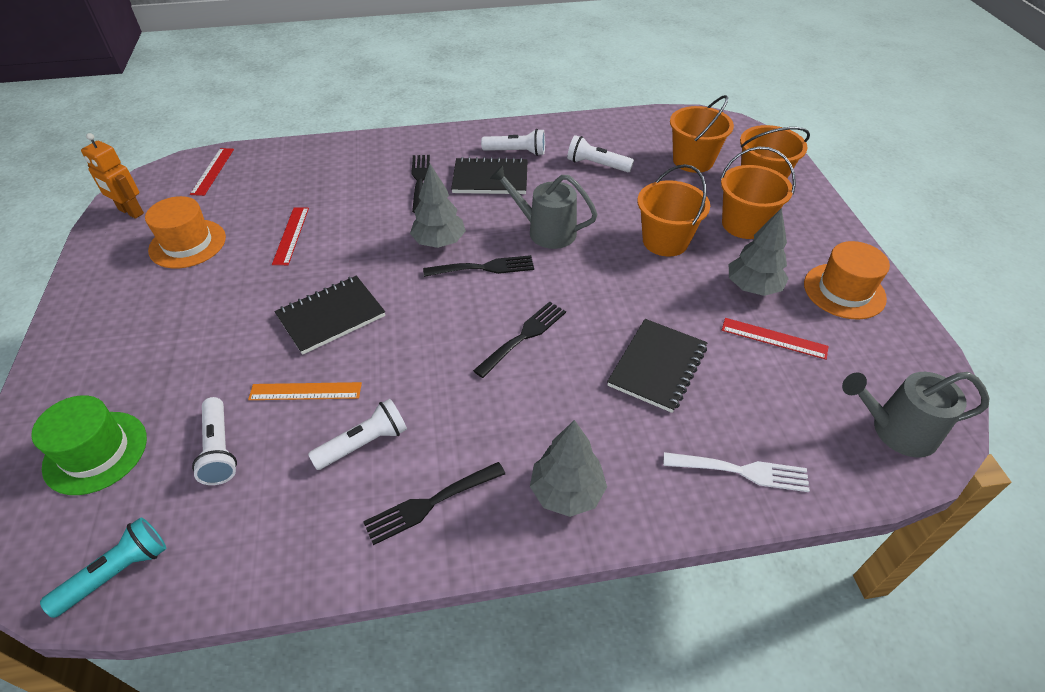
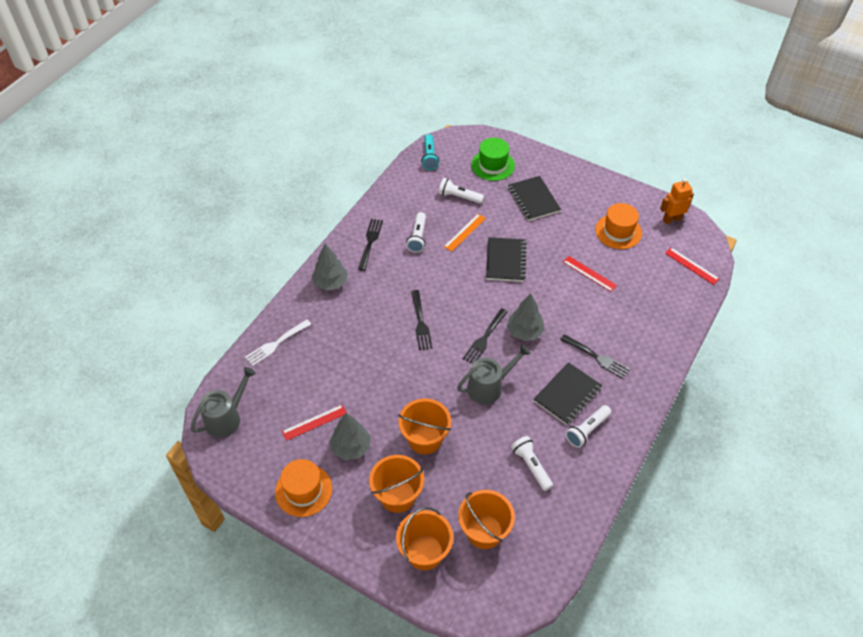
camera: 130 degrees right, 5 degrees up
white flashlight [567,135,634,172] -> white flashlight turned 90 degrees counterclockwise [511,436,553,491]
black notebook [607,319,707,413] -> black notebook moved to [508,176,561,221]

